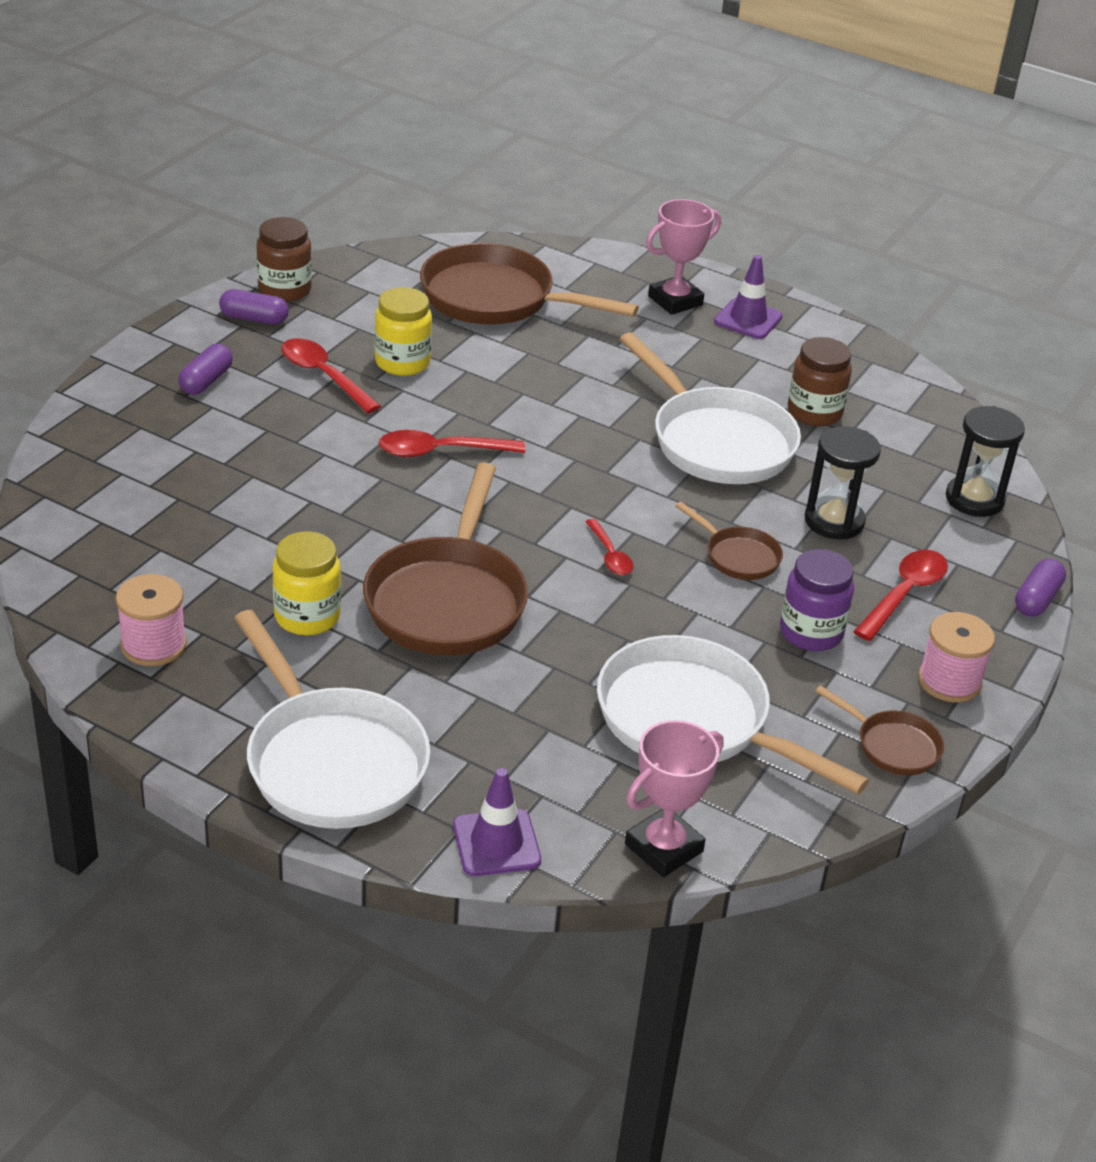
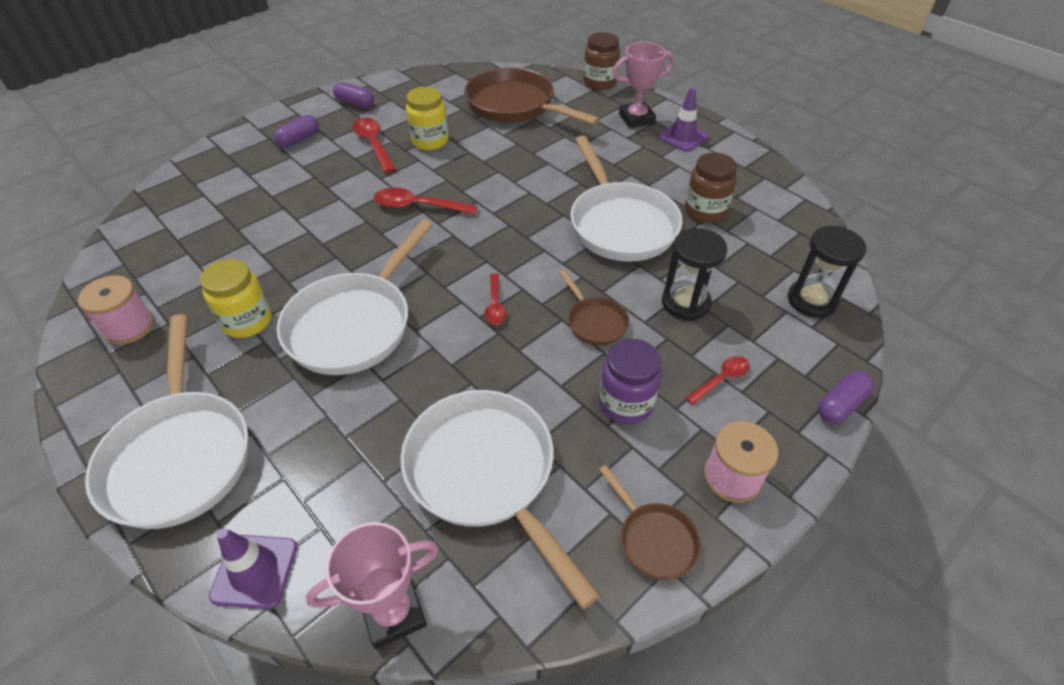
camera: 20 degrees right, 10 degrees up
brown jar [257,217,312,302] -> brown jar moved to [583,32,620,90]
brown pan [363,462,528,655] -> white pan [277,219,433,375]
red spoon [853,550,948,641] -> red spoon [685,356,750,405], size x0.62

